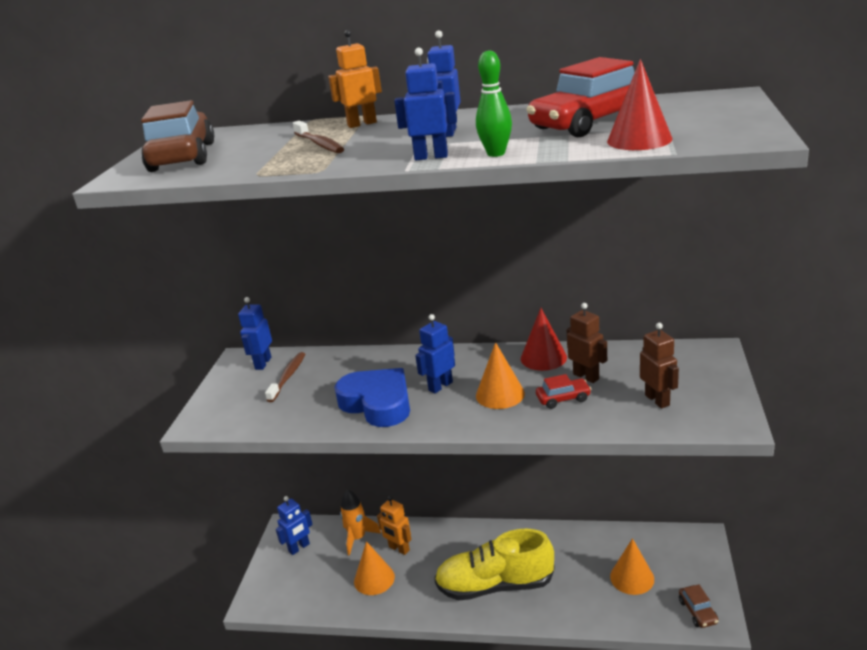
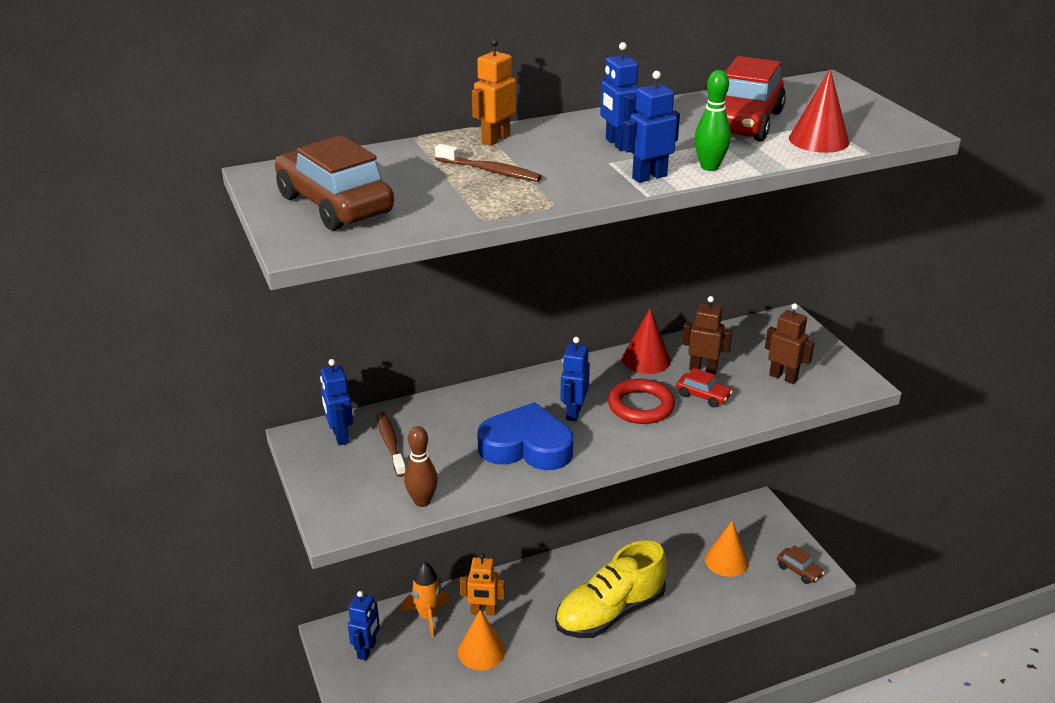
camera: 35 degrees left, 5 degrees up
orange cone [476,342,525,409] -> red ring [608,379,675,424]
red car [536,374,591,409] -> red car turned 75 degrees clockwise [676,368,733,407]
none -> brown bowling pin [404,426,438,507]

